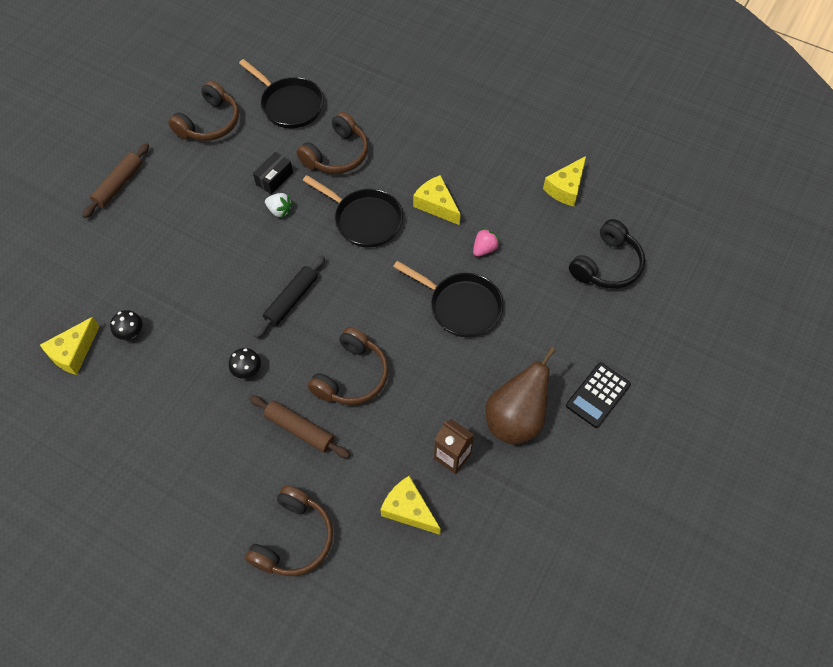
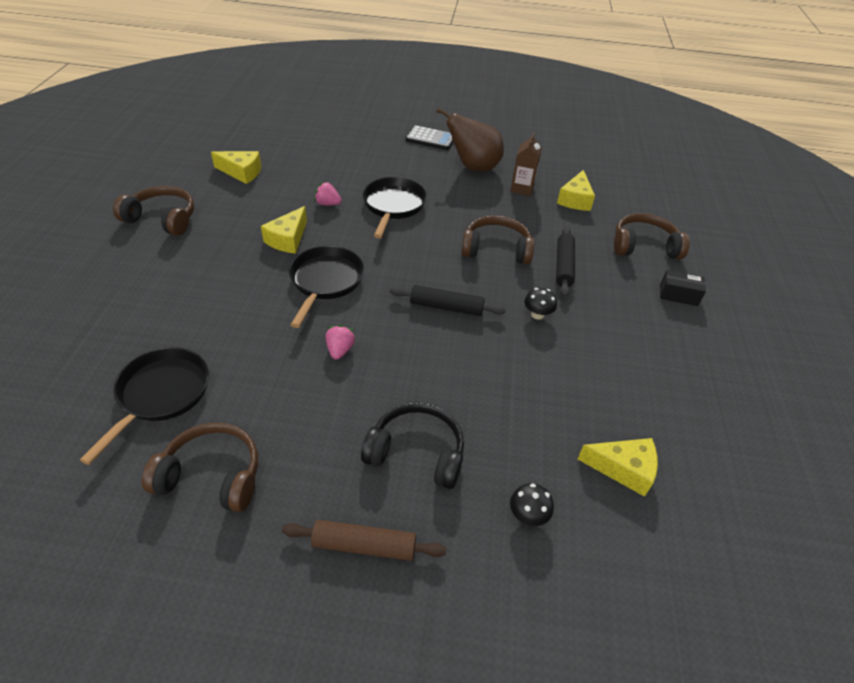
camera: 115 degrees left, 15 degrees down
black mushroom [110,310,143,340] -> black mushroom moved to [510,483,554,526]
brown rolling pin [249,395,350,458] -> black rolling pin [556,226,575,297]
black box [253,152,293,194] -> black box moved to [660,270,706,306]
white strawberry [265,193,293,218] -> pink strawberry [326,325,355,360]
brown headphones [297,112,368,174] -> brown headphones moved to [113,186,194,236]
black headphones [569,219,645,289] -> black headphones moved to [361,402,464,489]

